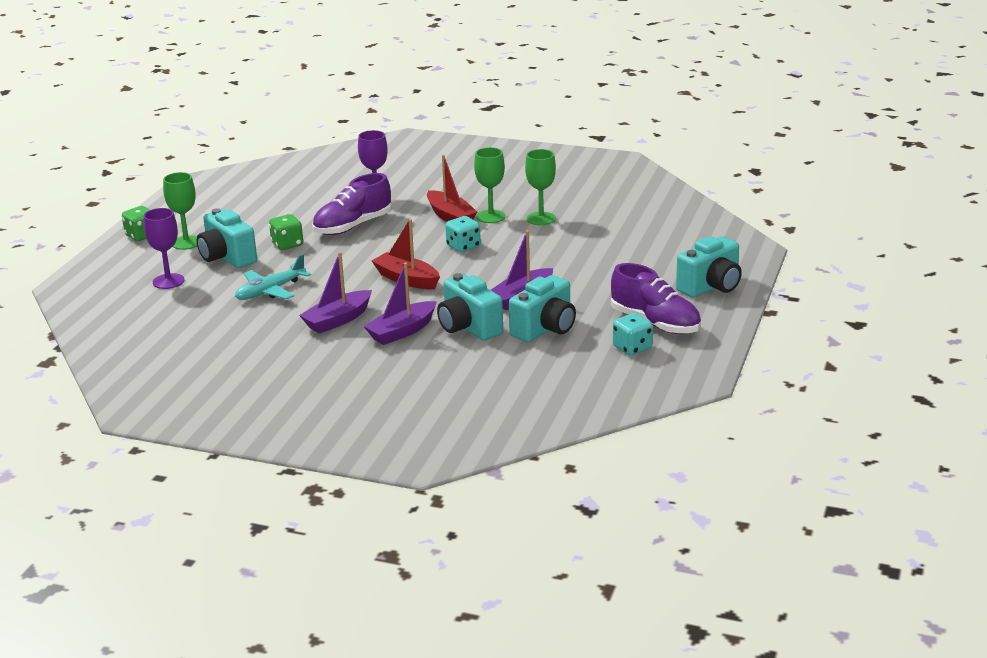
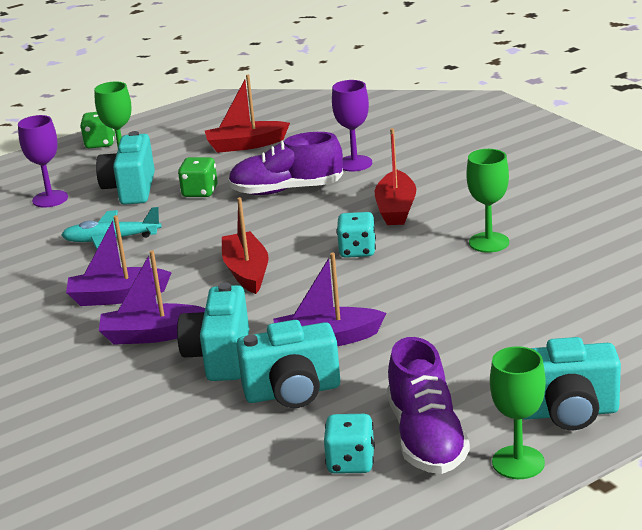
camera: 40 degrees right, 0 degrees up
green goblet [474,147,506,223] -> green goblet moved to [490,346,546,479]
none -> red boat [205,75,290,153]

